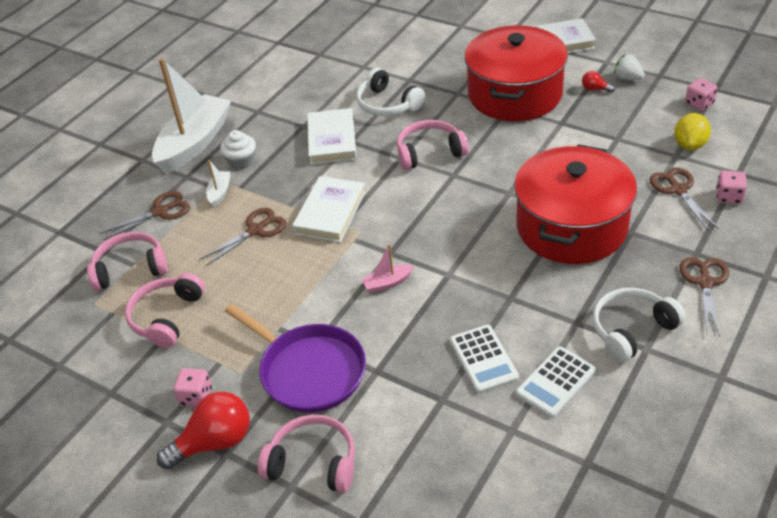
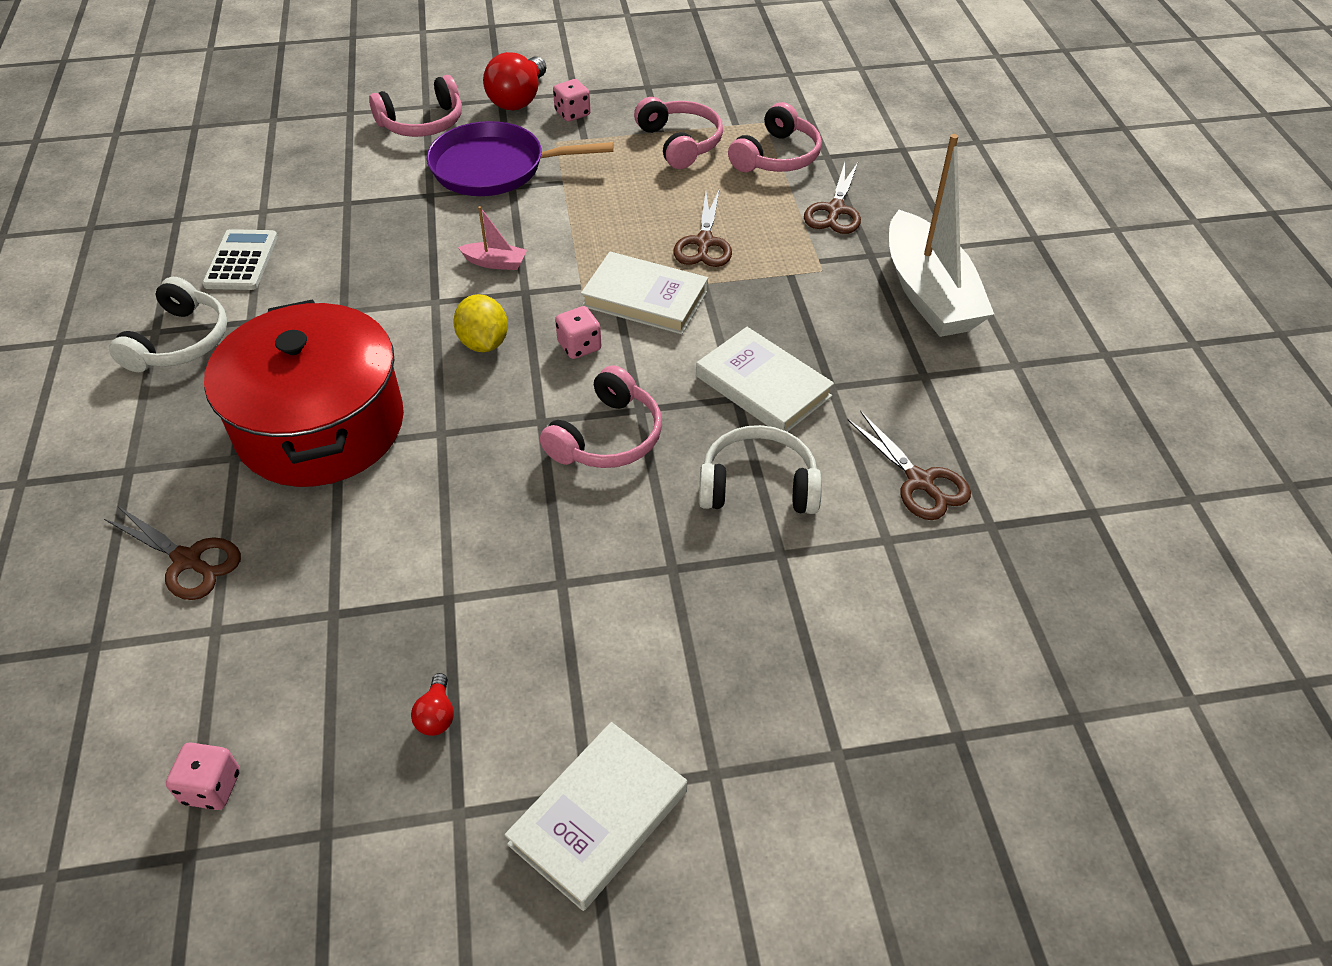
camera: 135 degrees right, 5 degrees up
white boat [206,160,231,207] -> none
white cupcake [220,130,256,169] -> none
white book [292,176,366,243] -> white book turned 45 degrees counterclockwise [581,252,708,334]
pink boat [361,244,414,293] -> pink boat turned 75 degrees clockwise [458,206,527,270]
white calculator [450,325,519,393] -> none
red pot [464,25,568,121] -> none
red light bulb [582,71,615,93] -> red light bulb turned 105 degrees clockwise [411,673,454,736]
white strawberry [614,54,645,80] -> none
yellow lemon [674,113,711,150] -> yellow lemon moved to [453,294,508,352]
brown scissors [680,257,729,337] -> brown scissors moved to [847,411,971,520]
pink dice [716,171,747,204] -> pink dice moved to [555,306,601,359]

